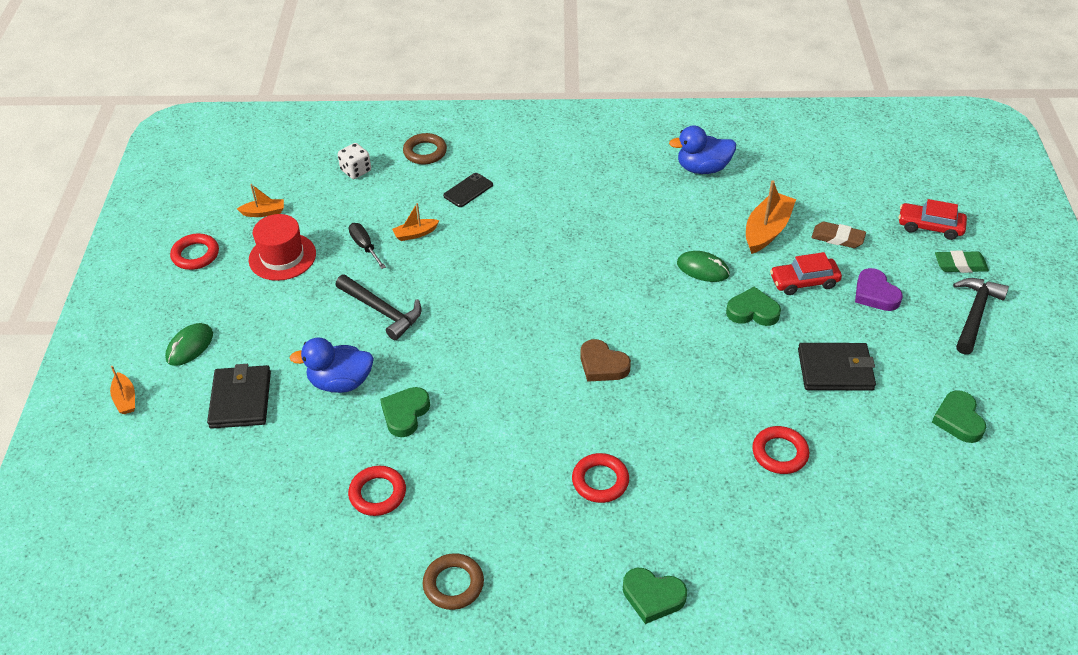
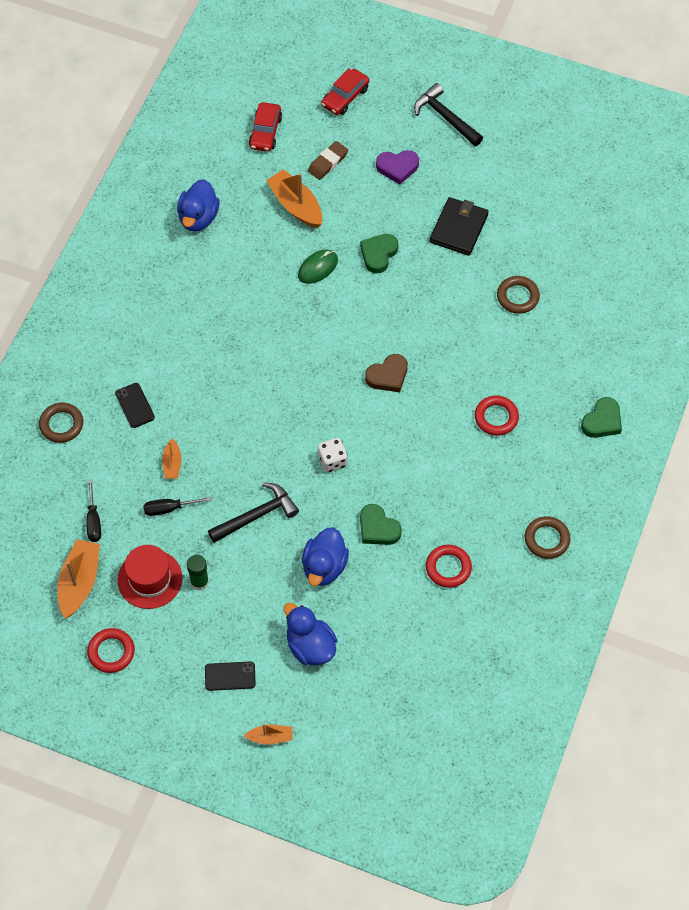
camera: 70 degrees left, 15 degrees up
green mouse [165,323,213,366] -> black phone [205,661,256,691]
black wallet [207,364,271,429] -> blue duck [284,603,337,666]
orange boat [237,184,284,217] -> orange boat [57,539,100,618], size x1.82
white dice [338,143,371,179] -> white dice moved to [318,438,348,473]
red ring [752,426,809,474] -> brown ring [497,276,540,314]
red car [770,252,842,295] -> red car moved to [249,102,282,152]
green heart [932,390,986,443] -> none
green eraser [935,251,989,273] -> none
none -> black screwdriver [86,479,101,542]
none -> green glue stick [187,555,209,591]

